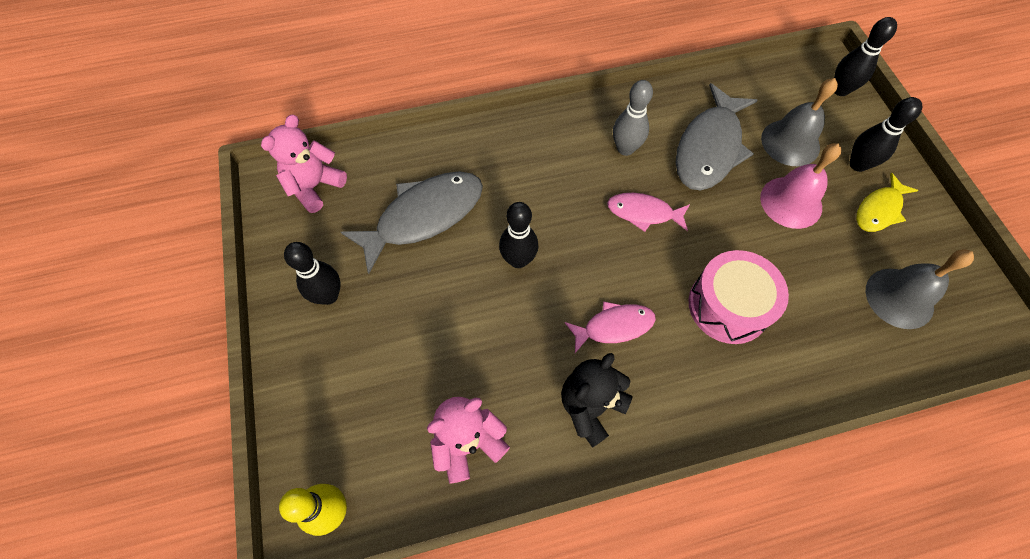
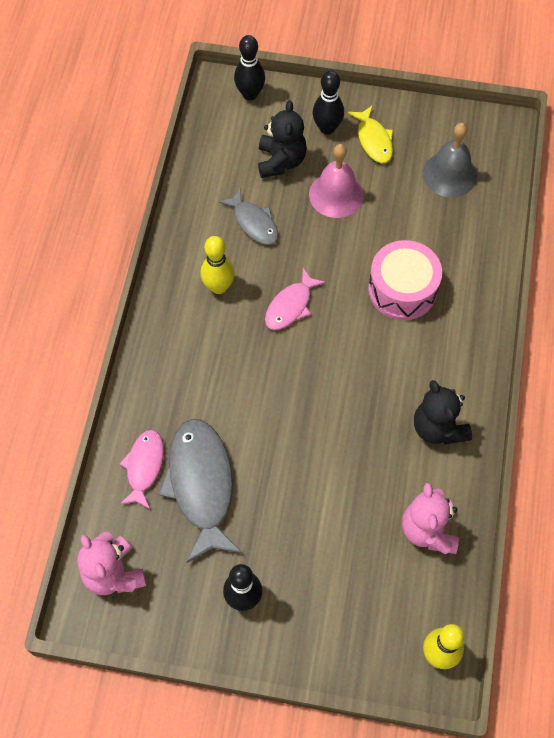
camera: 65 degrees left, 0 degrees up
black bowling pin [499,202,538,268] -> none
pink fish [564,302,656,353] -> pink fish moved to [119,430,164,509]
grey bowling pin [613,80,653,156] -> yellow bowling pin [200,236,235,294]
grey fish [675,83,757,191] -> grey fish [219,188,279,245], size x0.57
grey bell [761,78,838,166] -> black teddy bear [258,100,307,178]

